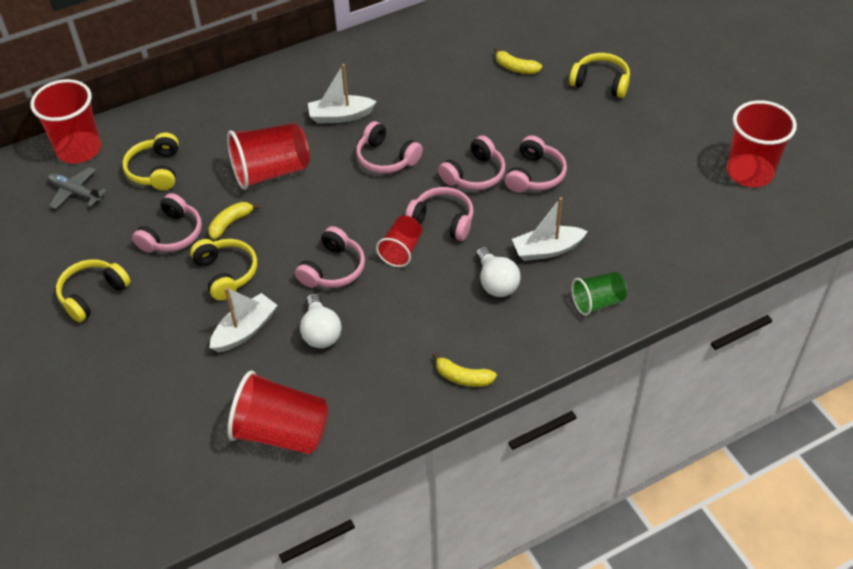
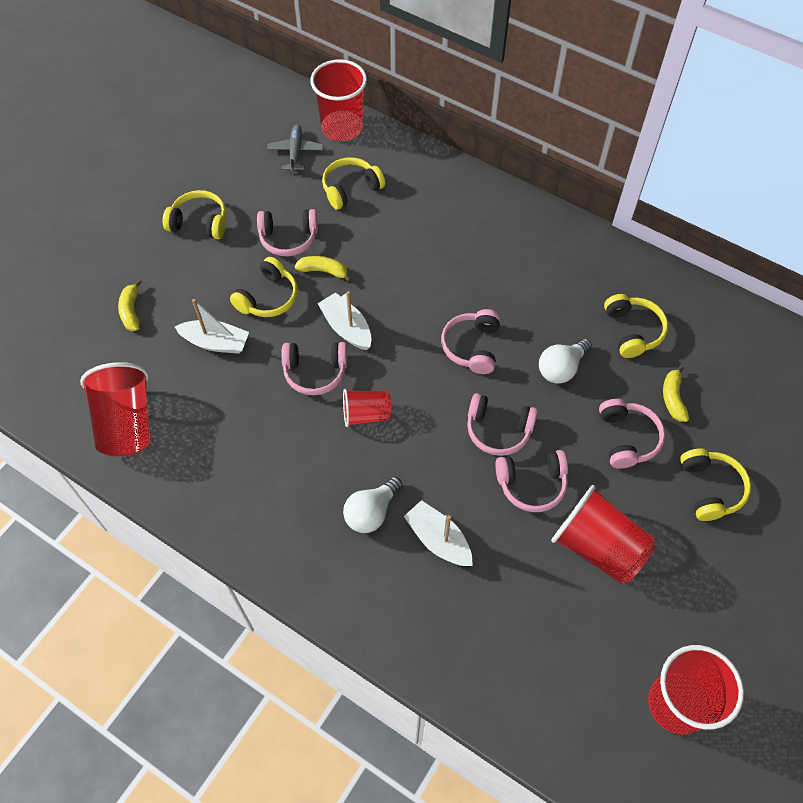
camera: 60 degrees right, 10 degrees up
red cup [227,123,310,190] -> red cup moved to [551,485,656,584]
white light bulb [300,293,342,348] -> white light bulb moved to [539,339,592,384]
white boat [308,64,377,124] -> white boat moved to [317,291,372,350]
pink headphones [405,187,473,241] -> pink headphones moved to [599,399,665,469]
yellow banana [432,352,497,387] -> yellow banana moved to [118,279,142,331]
green cup [571,272,627,316] -> none
none -> yellow headphones [604,294,668,358]

